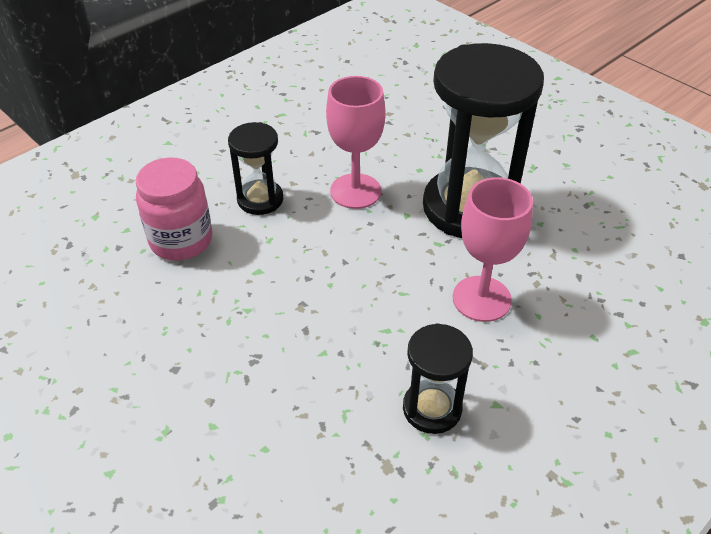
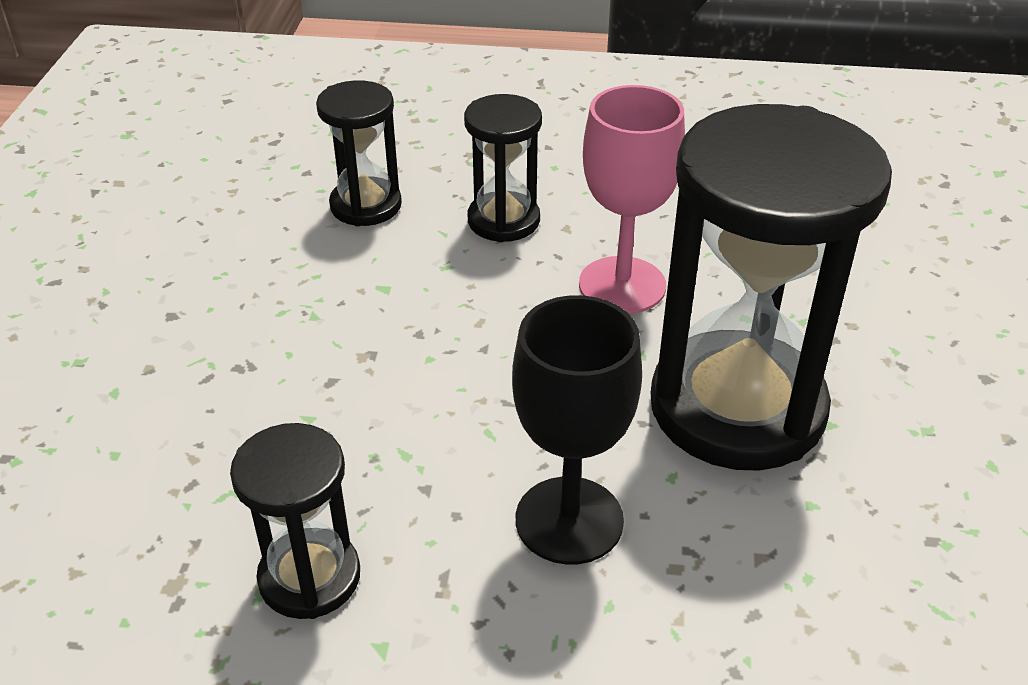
camera: 50 degrees right, 5 degrees down
pink jar [136,157,213,261] -> black hourglass [316,80,402,226]
pink goblet [452,177,533,322] -> black goblet [512,295,642,565]

